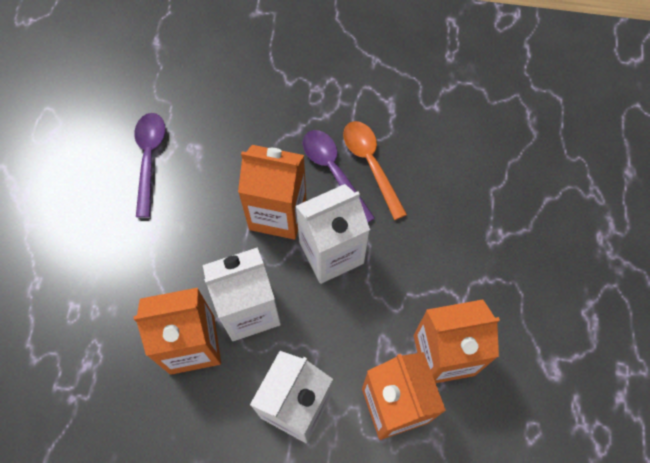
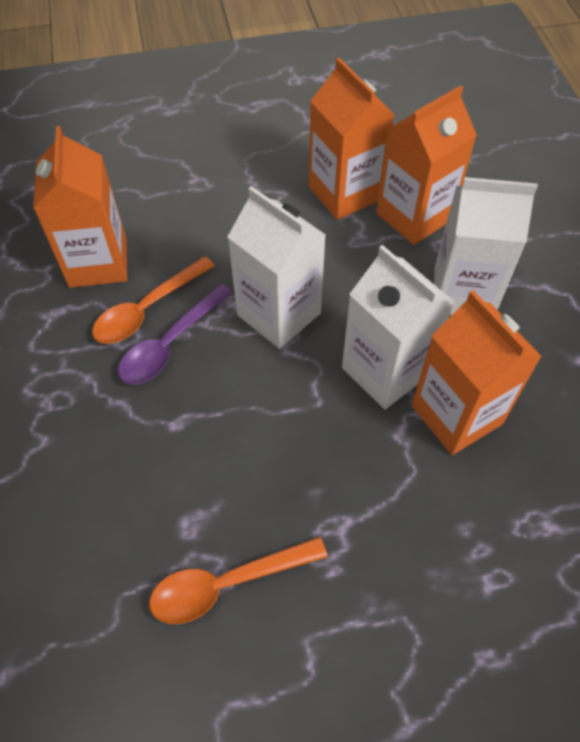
camera: 110 degrees left, 10 degrees down
purple spoon [134,113,165,218] -> orange spoon [149,537,328,624]
orange carton [238,145,306,240] -> orange carton moved to [33,126,127,288]

